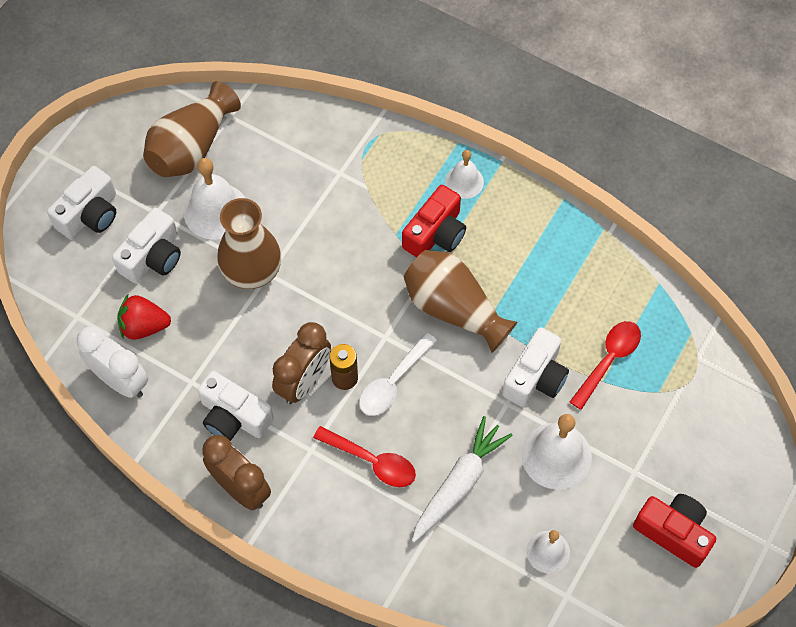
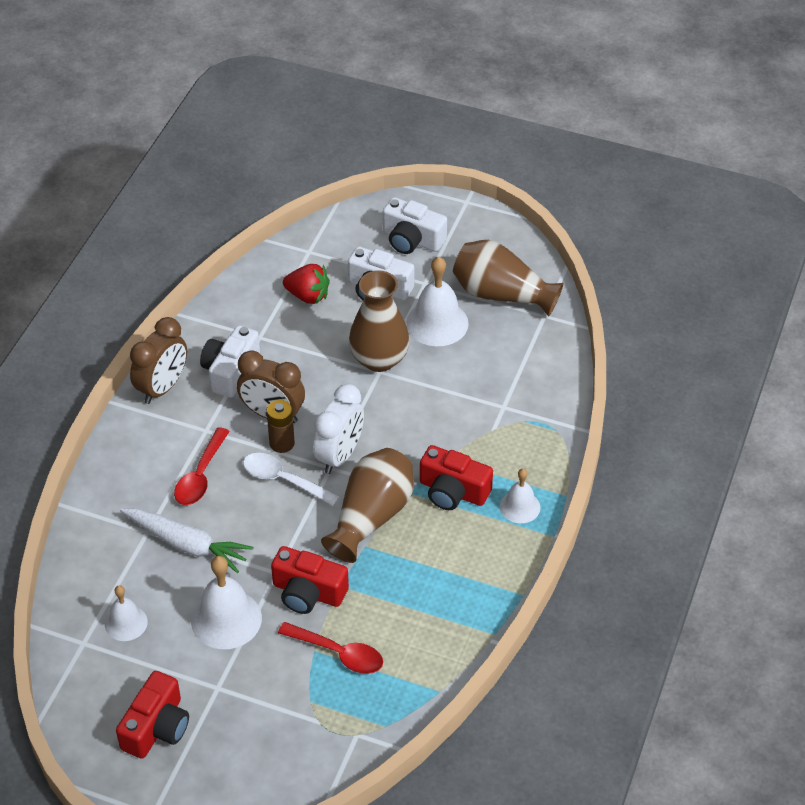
camera: 80 degrees right, 15 degrees down
white clock [77,326,148,398] -> white clock moved to [313,384,364,474]
red strawberry [117,295,171,340] -> red strawberry turned 120 degrees clockwise [283,264,330,304]
white camera [502,327,569,407] -> red camera [271,546,349,614]

